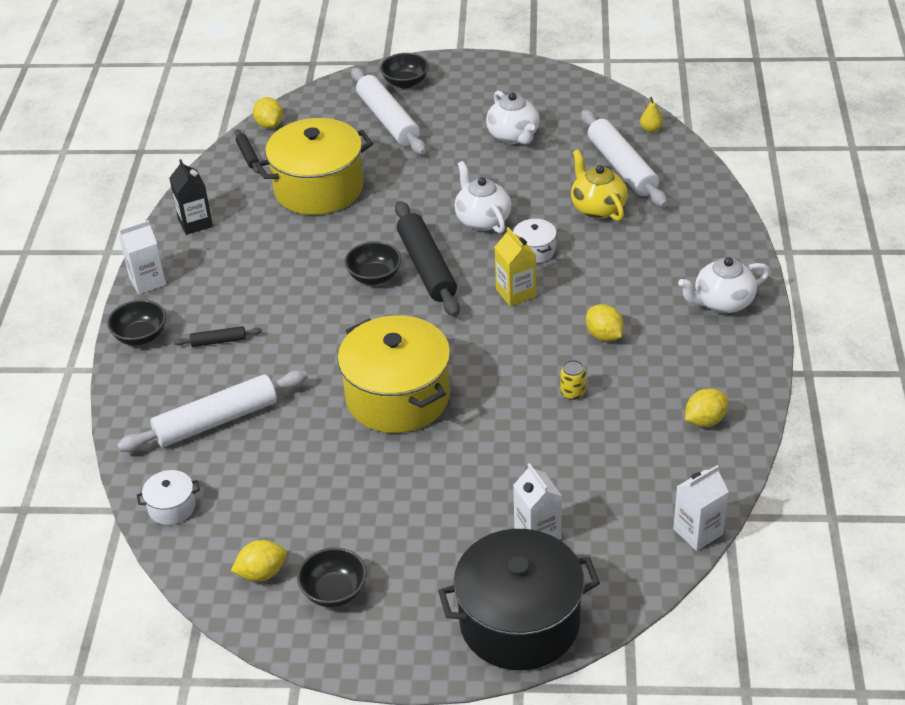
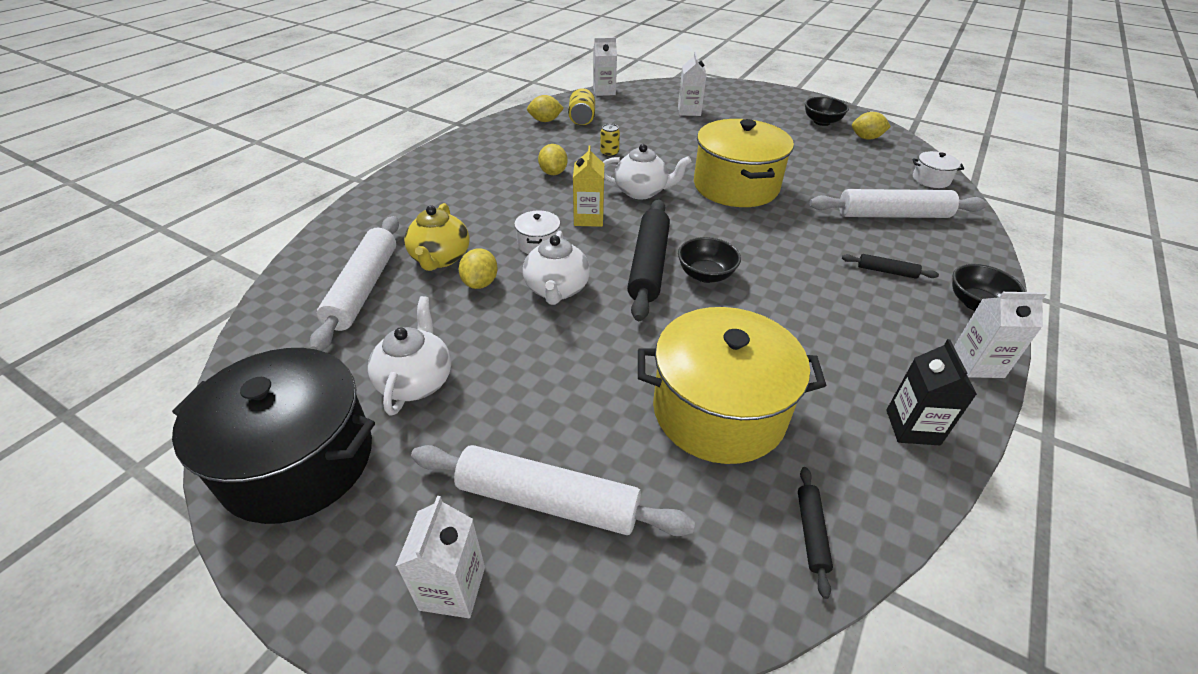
camera: 155 degrees left, 0 degrees up
yellow lemon [253,97,283,129] -> yellow lemon moved to [459,248,498,289]
white rolling pin [351,68,426,155] -> white rolling pin turned 75 degrees counterclockwise [411,445,695,536]
black bowl [380,53,429,89] -> white carton [396,496,485,618]
black pot [438,529,600,670] -> black pot moved to [172,348,375,524]
yellow pear [640,97,663,132] -> none
white teapot [678,257,770,313] -> white teapot moved to [603,144,692,199]
none -> yellow can [568,88,595,125]

